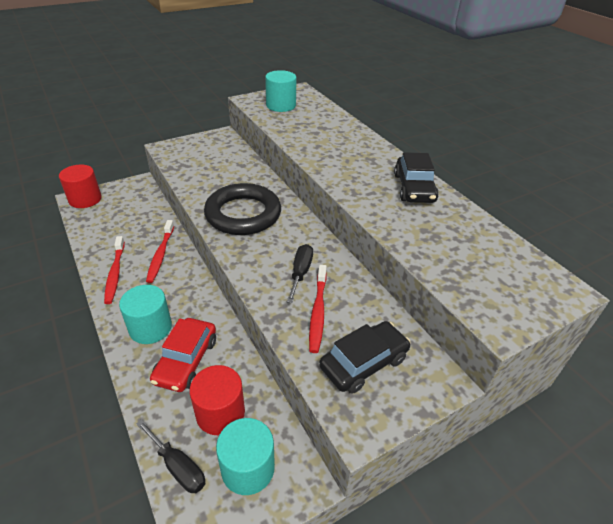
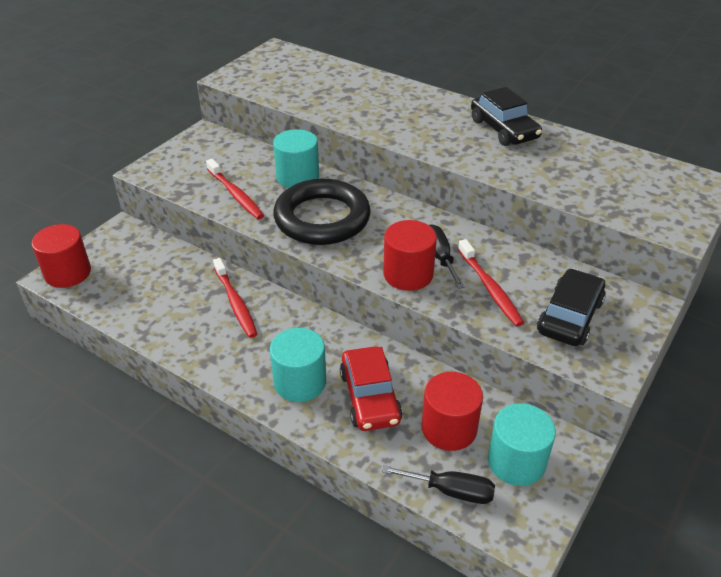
camera: 25 degrees left, 0 degrees up
red toothbrush [104,236,125,304] -> red toothbrush moved to [206,159,264,219]
turquoise cylinder [265,70,296,112] -> turquoise cylinder moved to [273,129,319,188]
none -> red cylinder [383,220,437,291]

